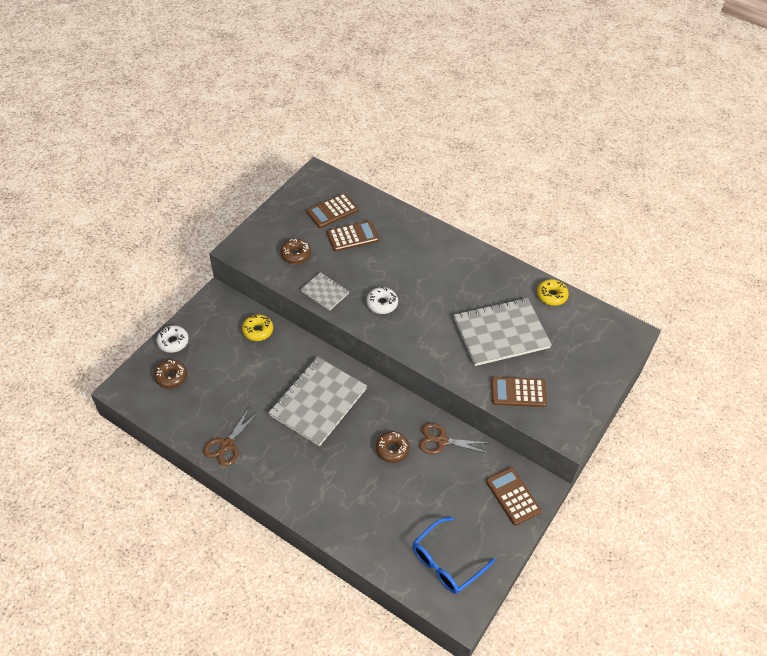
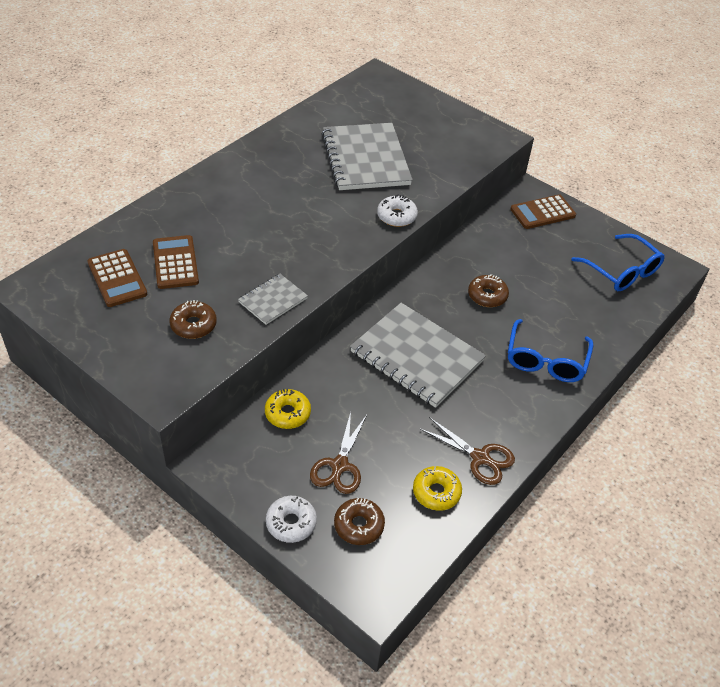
camera: 85 degrees left, 5 degrees down
white donut [366,287,398,314] -> white donut moved to [377,195,418,227]
brown scissors [419,423,487,454] -> brown scissors moved to [310,412,367,494]
brown calculator [491,377,547,407] -> none
yellow donut [537,279,569,306] -> yellow donut moved to [413,466,462,511]
none -> blue glasses [508,319,593,382]

